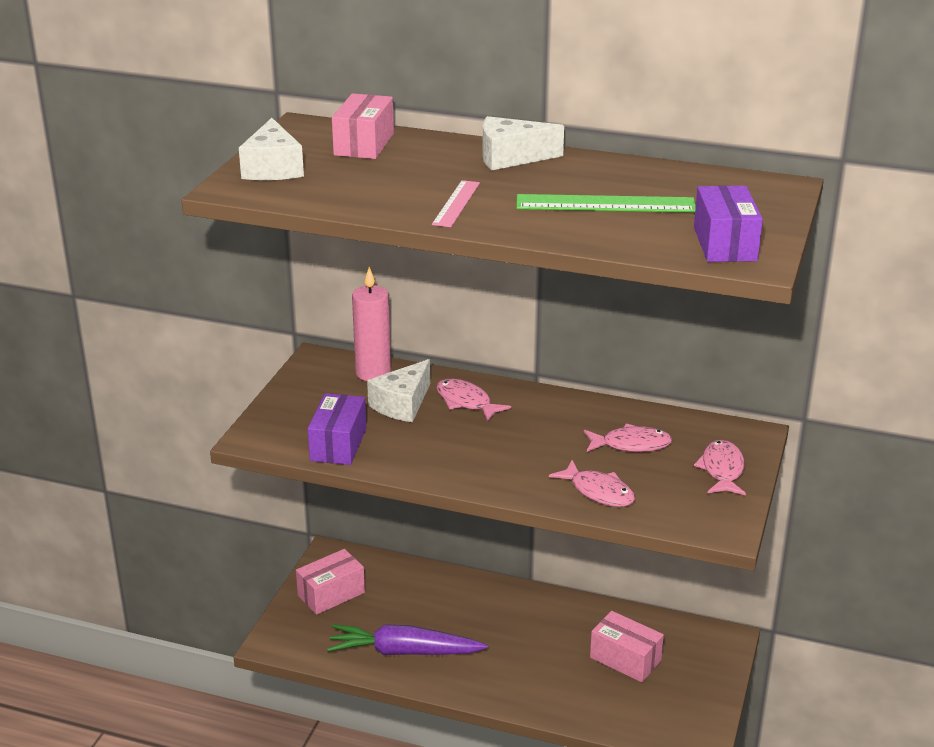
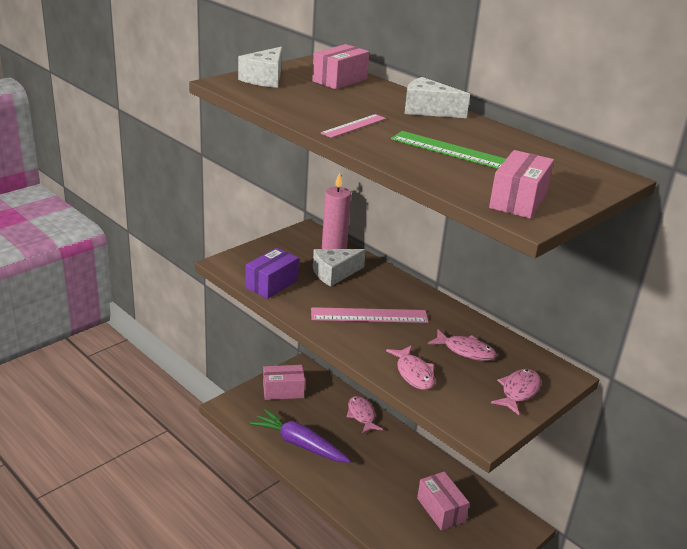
camera: 25 degrees right, 0 degrees up
pink fish [436,379,511,422] -> pink fish moved to [347,396,383,434]
purple box [694,185,763,262] -> pink box [489,150,554,219]
none -> pink ruler [311,307,428,323]

